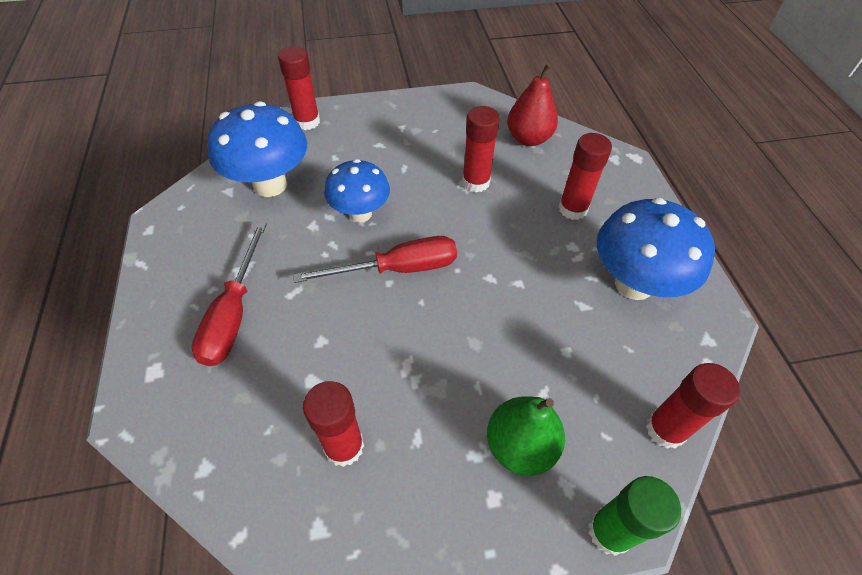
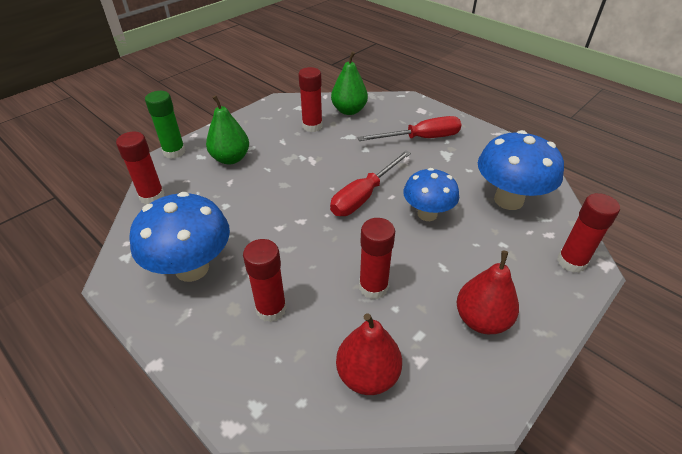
camera: 145 degrees right, 10 degrees down
red screwdriver [192,222,267,366] -> red screwdriver turned 105 degrees clockwise [358,116,461,141]
none -> green pear [331,51,368,115]
none -> red pear [457,251,519,334]

